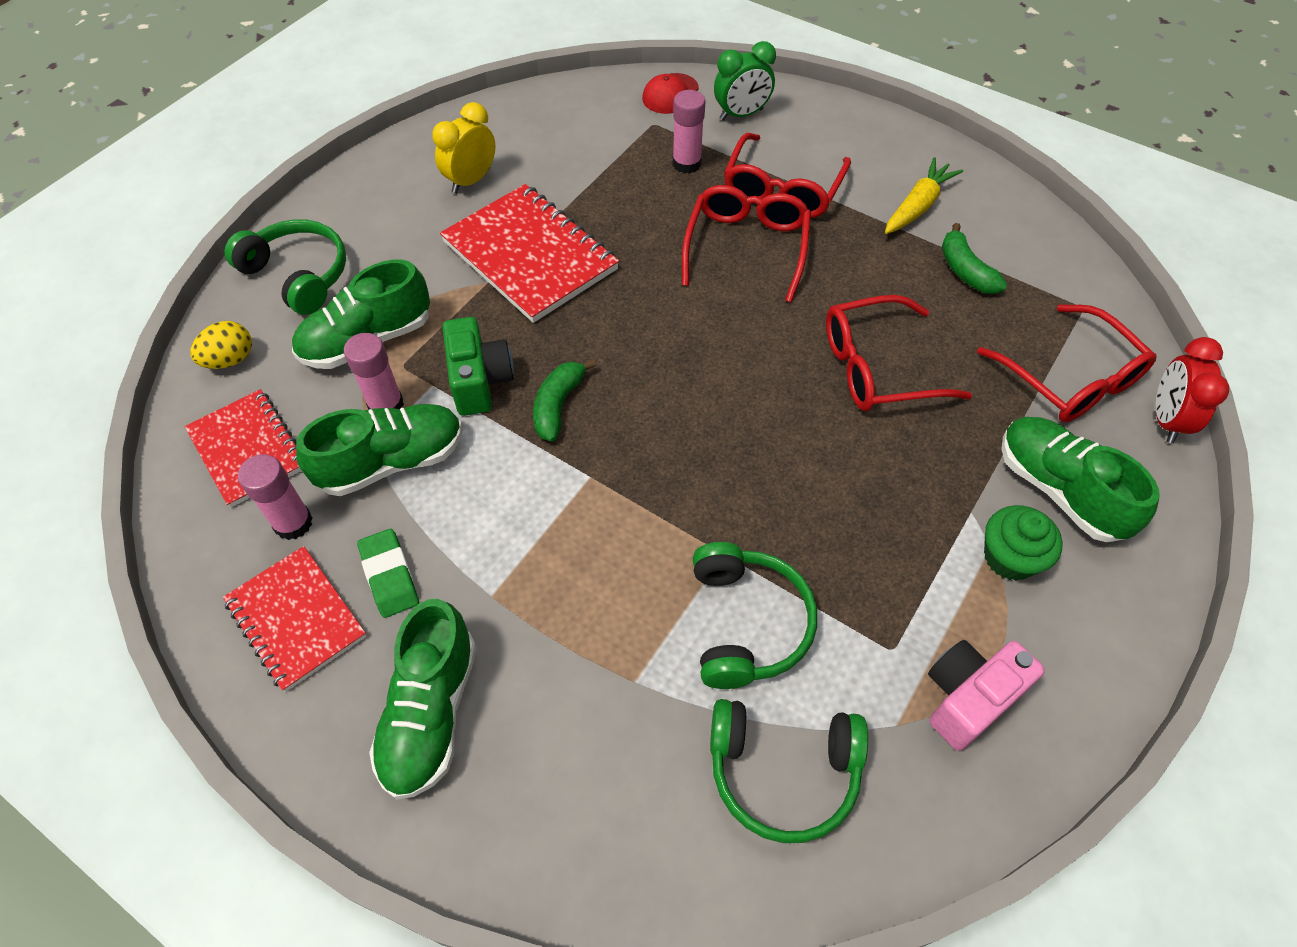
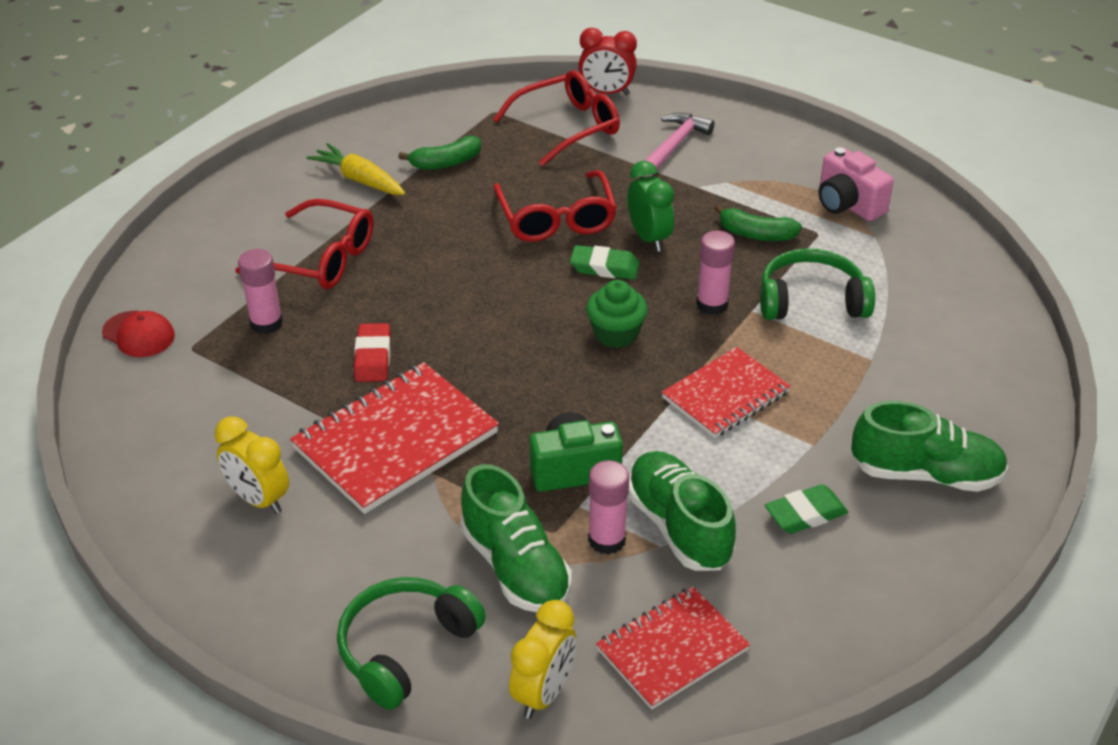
camera: 90 degrees left, 15 degrees down
yellow egg [190,321,252,369] -> yellow clock [509,600,576,719]
red notebook [223,546,367,692] -> red notebook moved to [662,347,791,438]
pink glue stick [238,454,313,540] -> pink glue stick moved to [696,231,735,315]
green banana [533,359,596,442] -> green banana moved to [714,204,802,241]
red glasses [682,185,811,303] -> none
green headphones [710,699,868,843] -> none
green clock [714,41,776,121] -> green clock moved to [628,161,674,252]
green cupcake [984,505,1063,581] -> green cupcake moved to [586,280,648,348]
green shoe [1001,417,1159,542] -> pink hammer [643,113,715,177]
none -> red eraser [354,323,391,382]
none -> green eraser [570,245,640,280]

